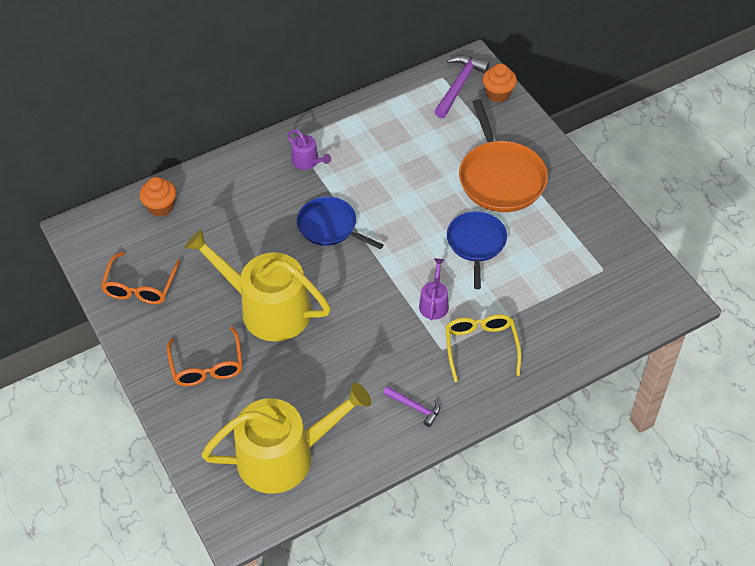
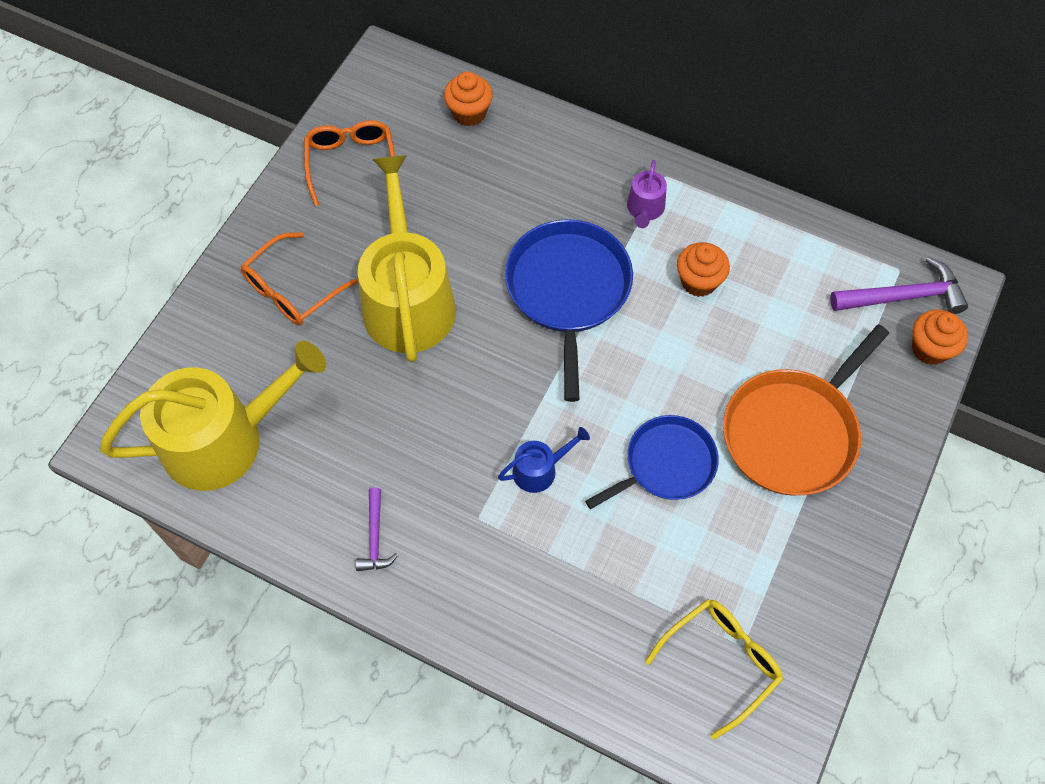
camera: 55 degrees right, 10 degrees up
orange glasses [101,252,181,304] -> orange glasses turned 105 degrees clockwise [304,120,395,206]
yellow watering can [201,383,371,494] -> yellow watering can turned 60 degrees counterclockwise [100,341,326,491]
blue pan [297,197,384,249] -> blue pan [505,219,633,402], size x1.51
purple watering can [419,258,449,320] -> blue watering can [498,427,590,493]
yellow glasses [445,314,522,382] -> yellow glasses moved to [645,599,783,740]
none -> orange cupcake [677,242,730,297]

